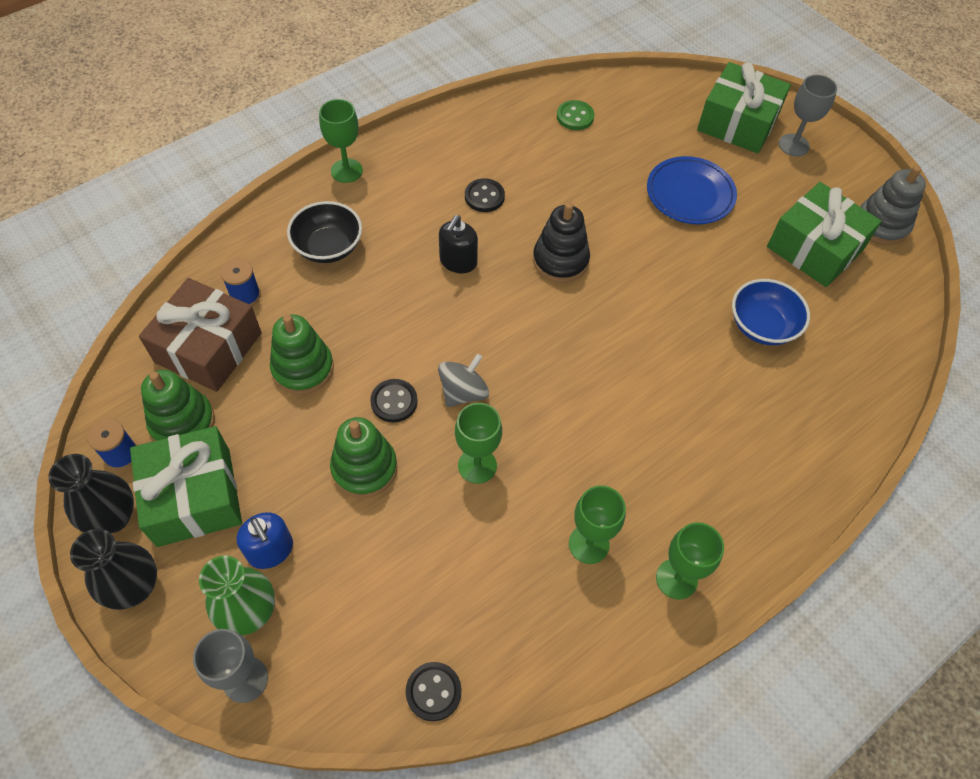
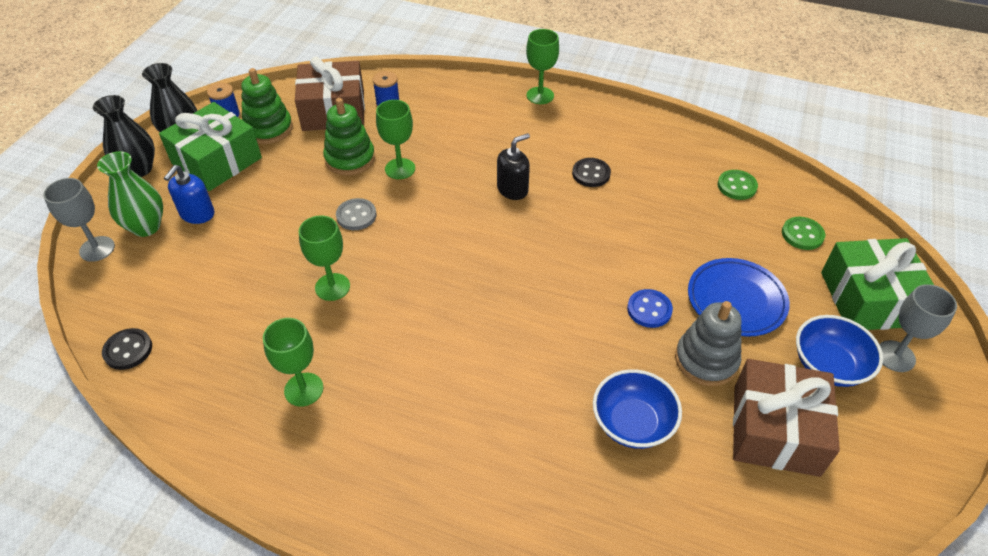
camera: 60 degrees right, 10 degrees down
black bowl [287,201,362,263] -> none
green stacking toy [330,417,397,498] -> none
black button [370,379,418,422] -> grey button [336,198,377,230]
grey spinning top [438,354,489,407] -> none
black soap dispenser [439,215,478,273] -> black soap dispenser turned 150 degrees clockwise [497,133,530,200]
black stacking toy [533,202,590,283] -> none
green goblet [656,522,724,600] -> green goblet moved to [376,100,415,179]
green gift [767,182,881,287] -> brown gift [733,359,840,477]
grey stacking toy [860,166,926,245] -> grey stacking toy moved to [675,301,742,386]
none -> blue button [627,289,673,328]
none -> green button [782,217,825,250]
none -> blue bowl [796,315,883,387]

